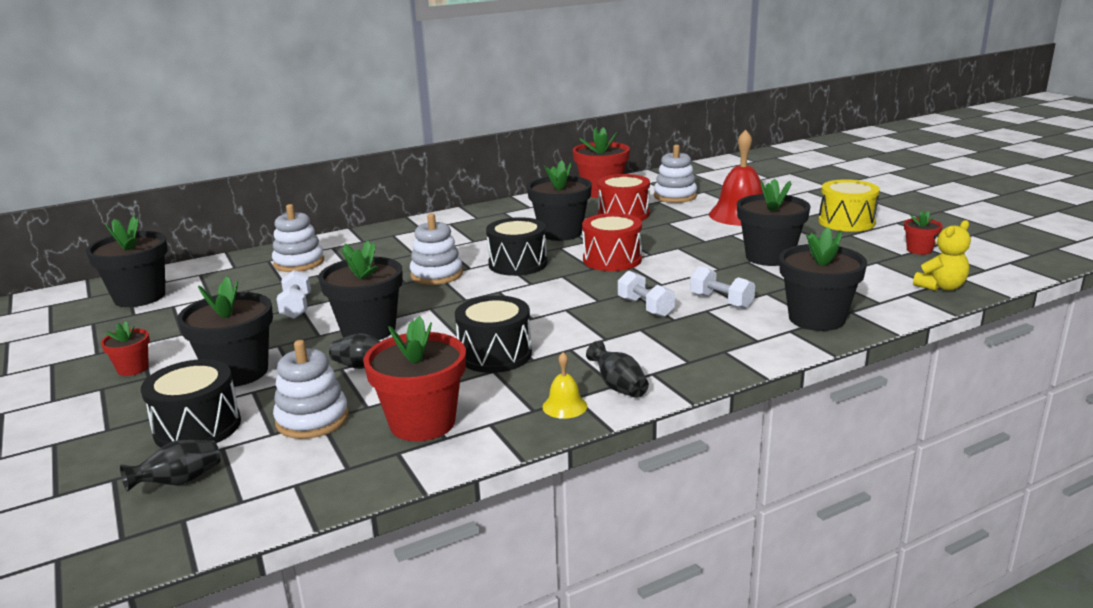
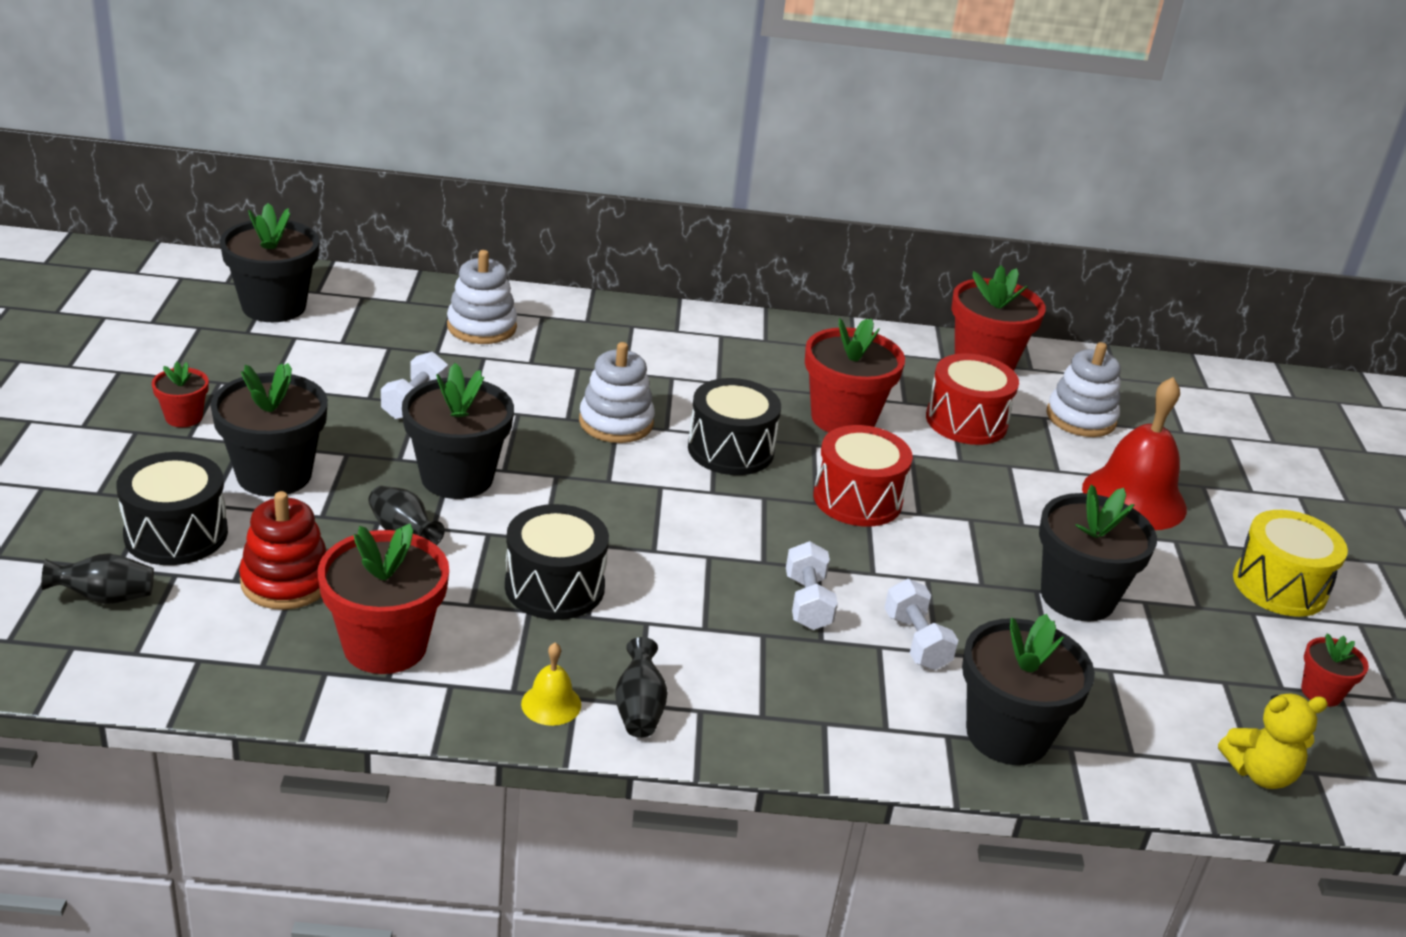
camera: 25 degrees right, 10 degrees up
white stacking toy [273,340,349,439] -> red stacking toy [239,491,327,610]
black flower pot [527,160,592,241] -> red flower pot [805,318,905,433]

